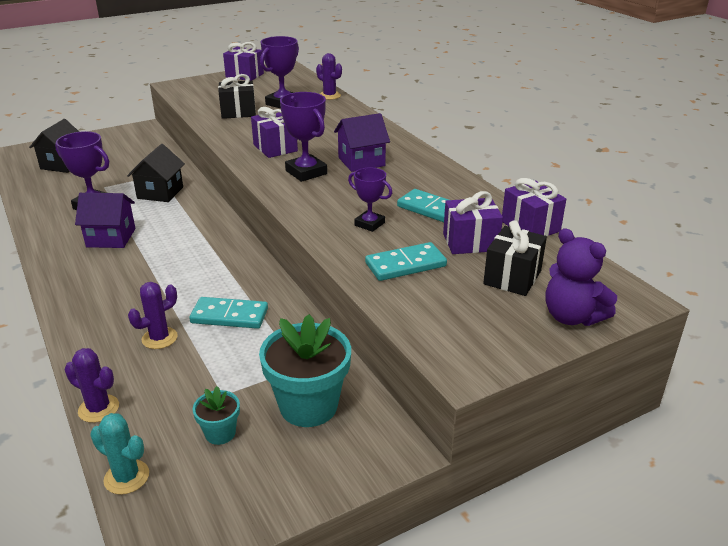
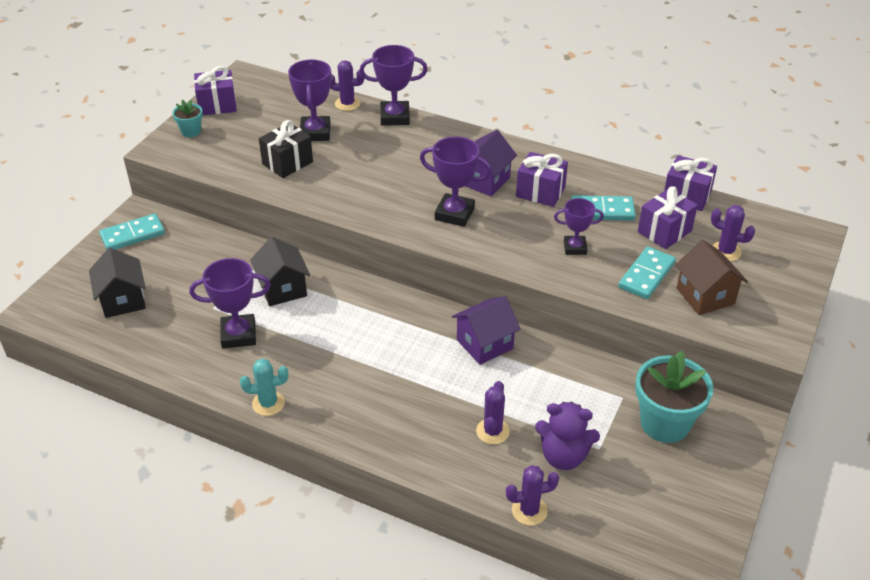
camera: 35 degrees left, 10 degrees up
purple house [75,193,135,248] -> purple house moved to [452,296,520,365]
turquoise cactus [90,413,149,495] -> turquoise cactus moved to [240,359,288,416]
turquoise domino [189,297,268,329] -> turquoise domino moved to [99,214,165,250]
turquoise flower pot [192,386,240,445] -> turquoise flower pot moved to [172,100,203,137]
purple gift [251,107,298,158] -> purple gift moved to [516,152,568,207]
black gift [483,220,547,296] -> purple cactus [711,205,755,261]
purple teddy bear [545,228,617,326] -> purple teddy bear moved to [535,402,600,470]
none -> purple trophy [360,45,428,126]
none -> brown house [675,240,748,315]

